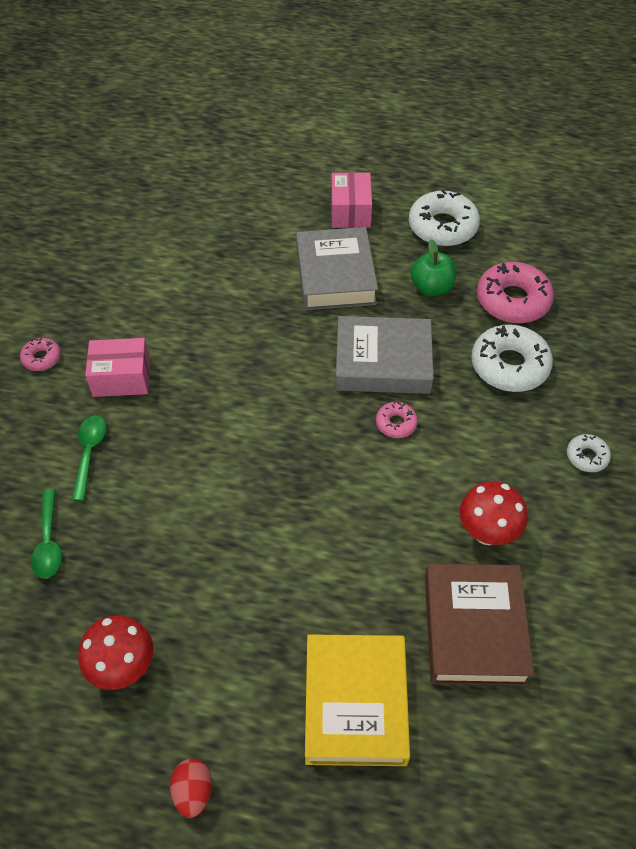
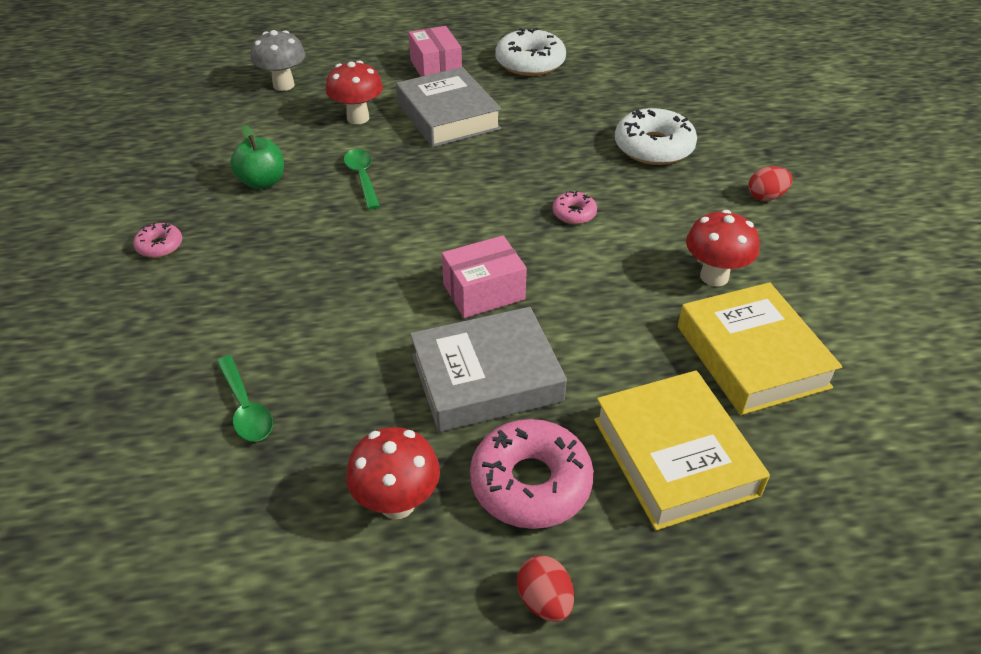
camera: 20 degrees left, 10 degrees down
green spoon [72,415,106,501] -> green spoon moved to [344,149,380,210]
pink box [85,338,150,397] -> pink box moved to [442,235,527,318]
grey book [335,316,433,394] -> grey book moved to [410,307,567,432]
green apple [410,239,456,296] -> green apple moved to [230,125,284,189]
brown book [425,564,534,686] -> yellow book [678,282,842,415]
pink donut [477,262,554,323] -> pink donut moved to [470,419,594,529]
white donut [567,434,611,472] -> red egg [748,166,792,201]
none -> grey mushroom [251,30,306,91]
none -> red mushroom [326,61,383,124]

